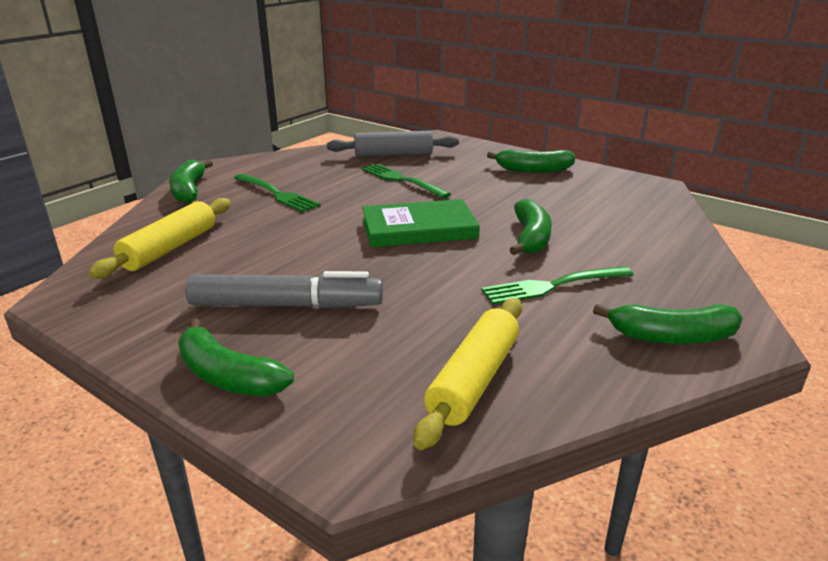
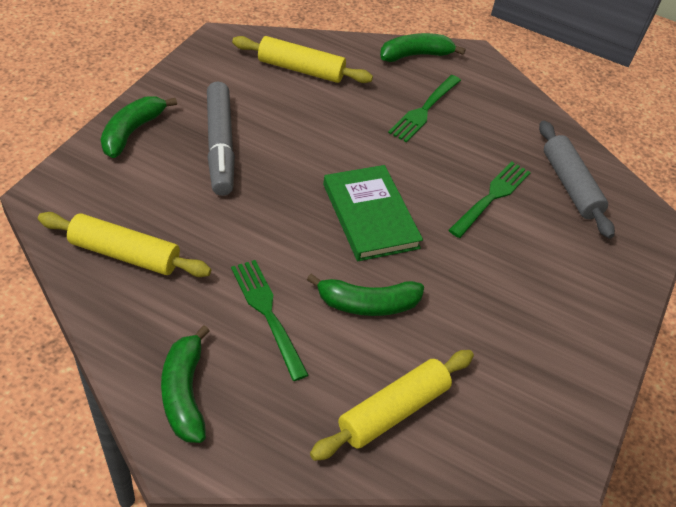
camera: 75 degrees right, 20 degrees up
green banana [487,150,576,173] -> none
none -> yellow rolling pin [310,350,474,461]

